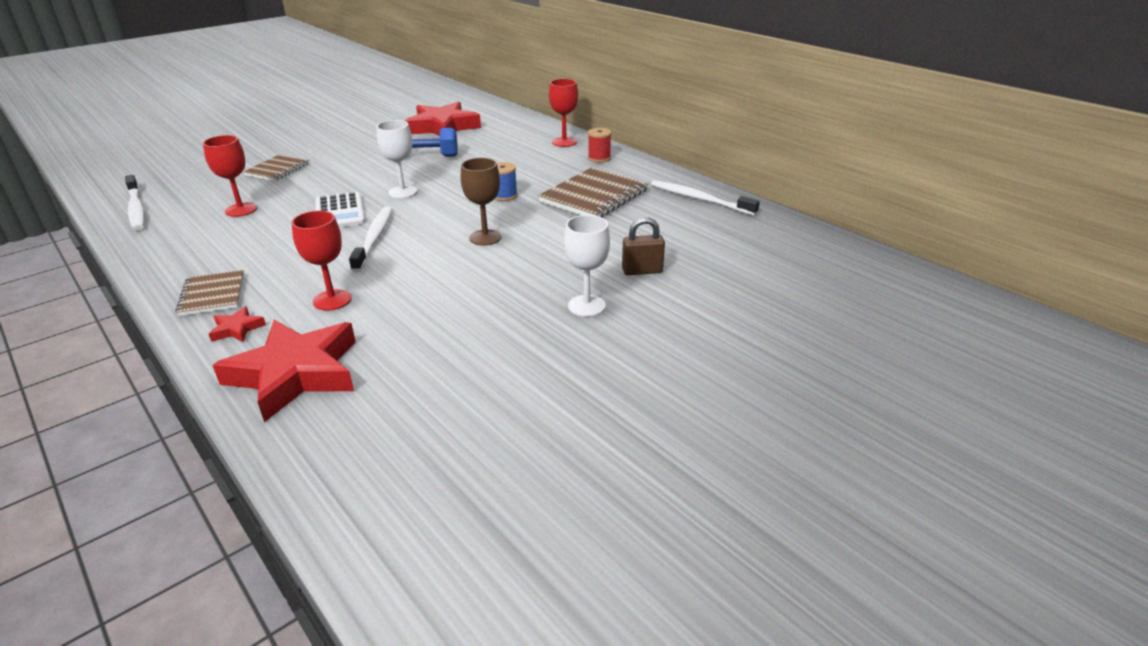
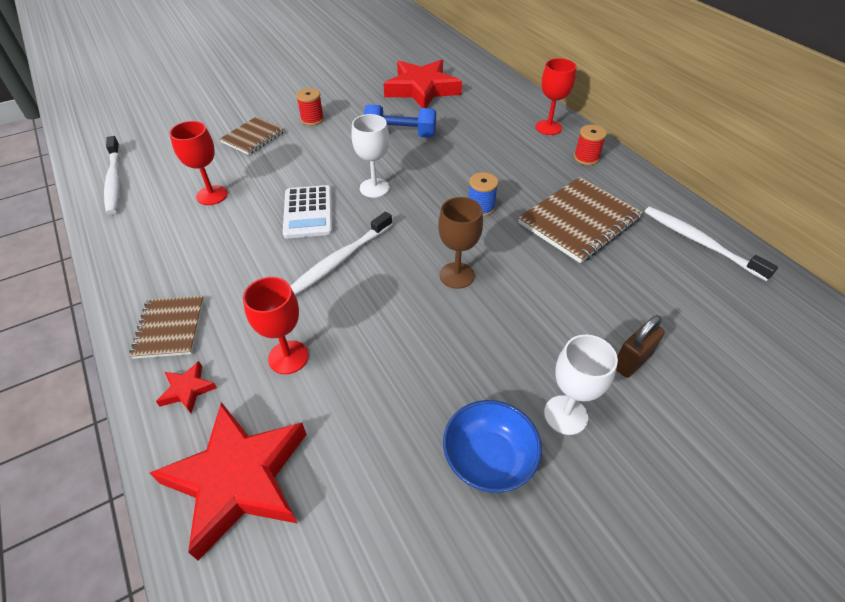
camera: 10 degrees right, 15 degrees up
white toothbrush [349,206,392,272] -> white toothbrush turned 150 degrees counterclockwise [290,212,393,296]
brown padlock [622,217,665,275] -> brown padlock turned 45 degrees counterclockwise [616,315,665,378]
none -> red spool [296,88,324,126]
none -> blue bowl [443,400,542,493]

